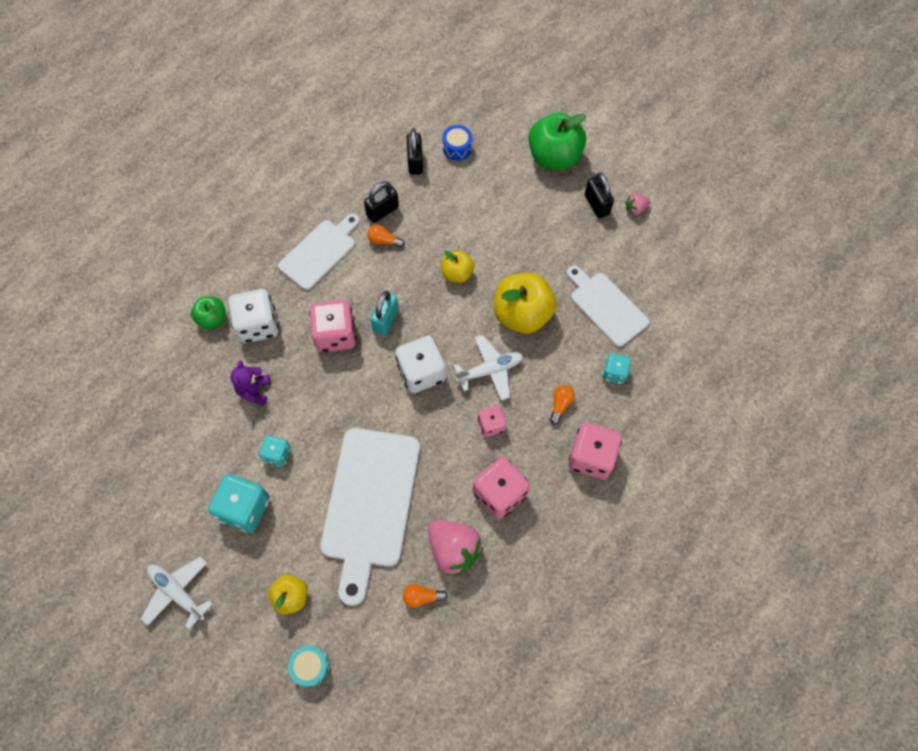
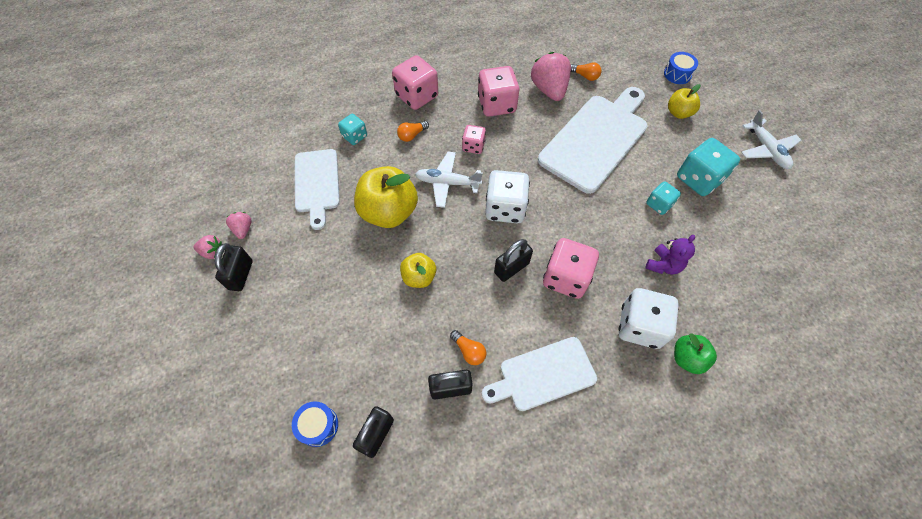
camera: 150 degrees left, 5 degrees down
turquoise drum [288,645,330,687] -> blue drum [664,52,698,84]
turquoise padlock [370,291,399,335] -> black padlock [494,239,533,282]
green apple [528,112,586,170] -> none
none -> pink strawberry [226,212,252,239]

